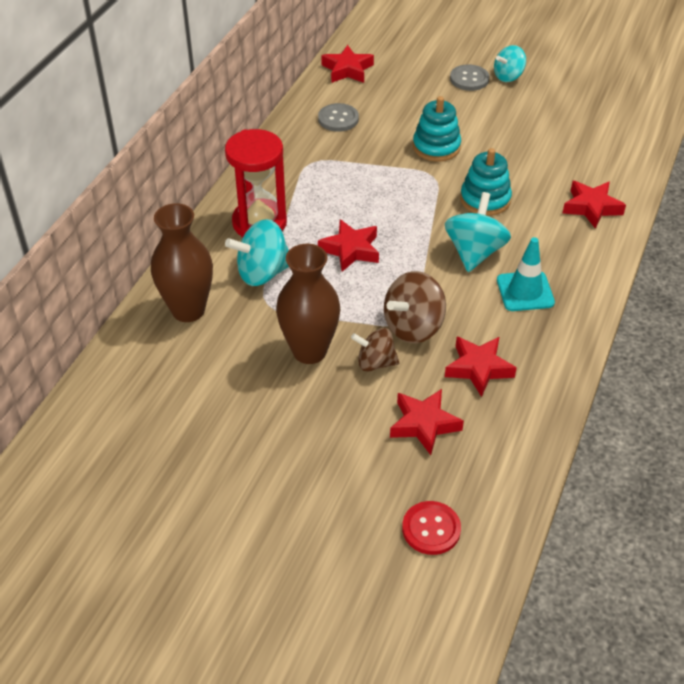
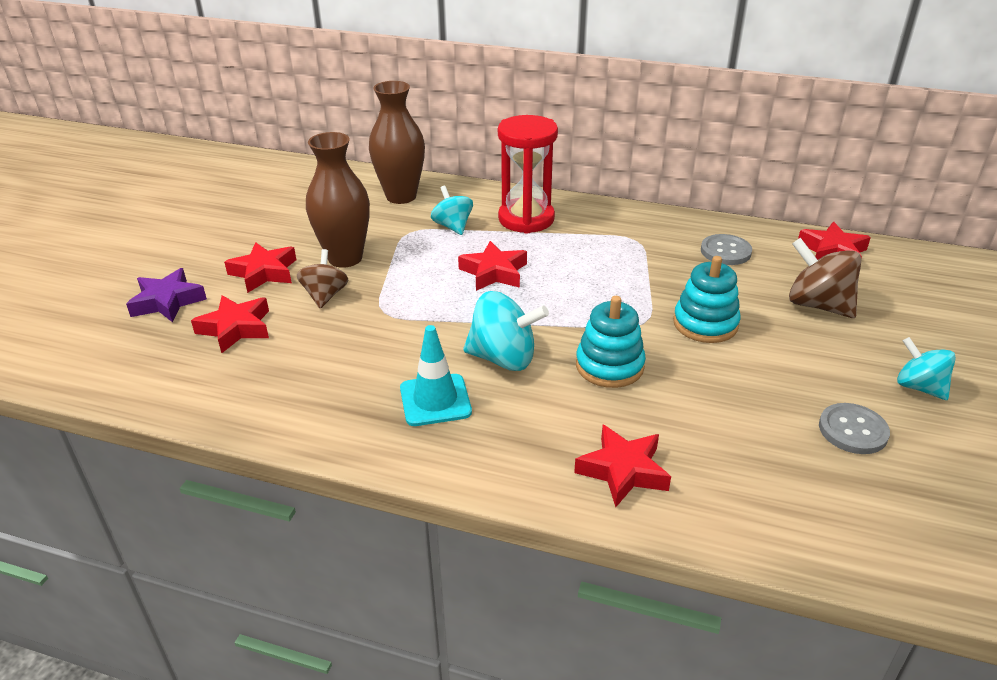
camera: 85 degrees right, 10 degrees down
turquoise spinning top [225,219,289,286] -> turquoise spinning top [431,186,473,235], size x0.66
brown spinning top [384,271,446,343] -> brown spinning top moved to [789,238,861,318]
red button [402,501,461,555] -> none
red star [445,337,517,397] -> red star moved to [224,242,296,293]
grey button [450,64,489,91] -> grey button moved to [819,403,890,454]
none -> purple star [126,268,207,322]

